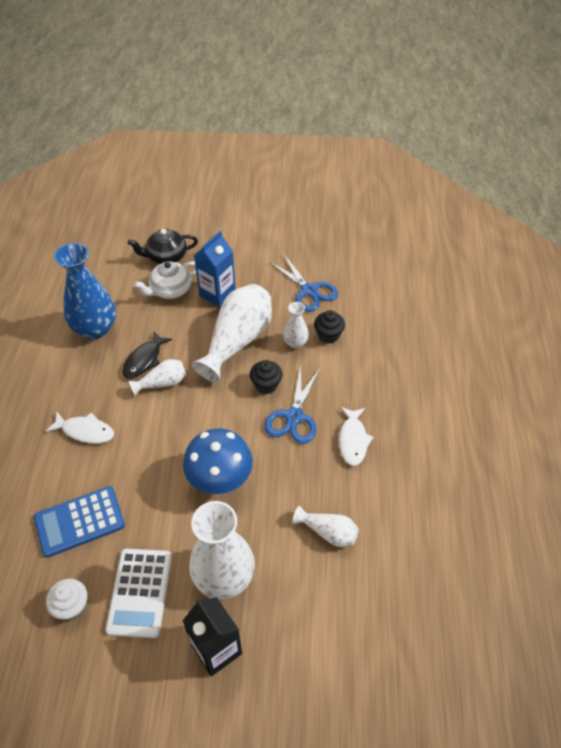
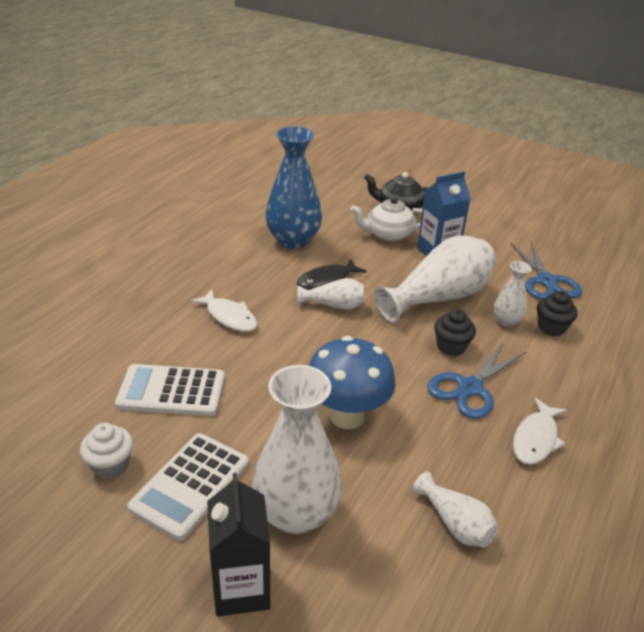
camera: 25 degrees right, 15 degrees down
blue calculator [34,486,125,558] -> white calculator [115,364,225,416]

